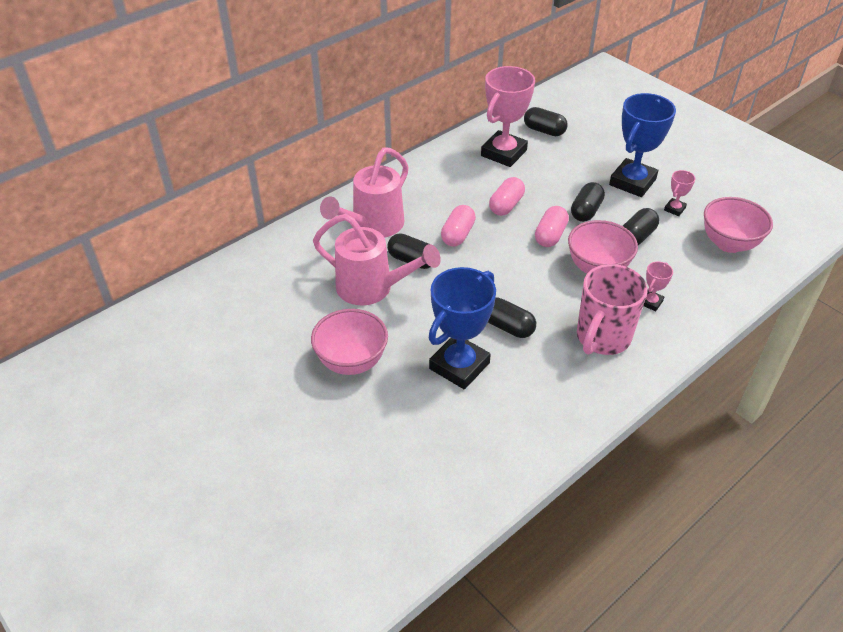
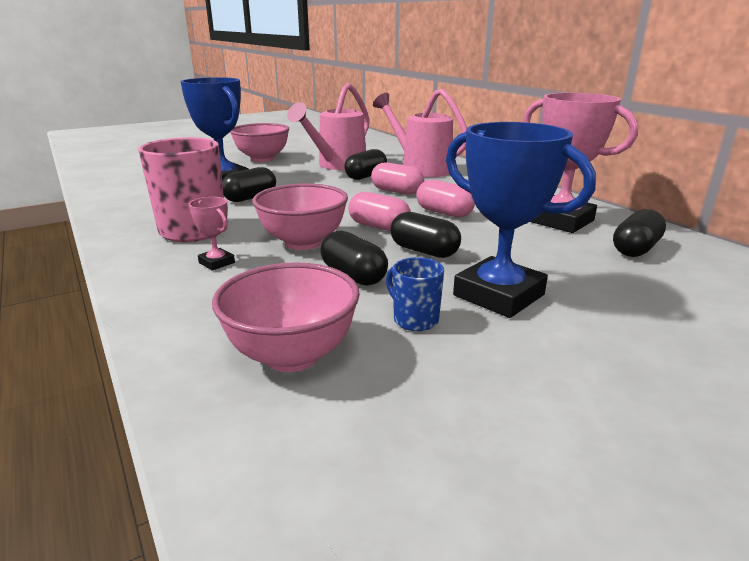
camera: 100 degrees right, 20 degrees down
pink trophy [664,170,695,216] -> blue mug [386,257,444,331]

